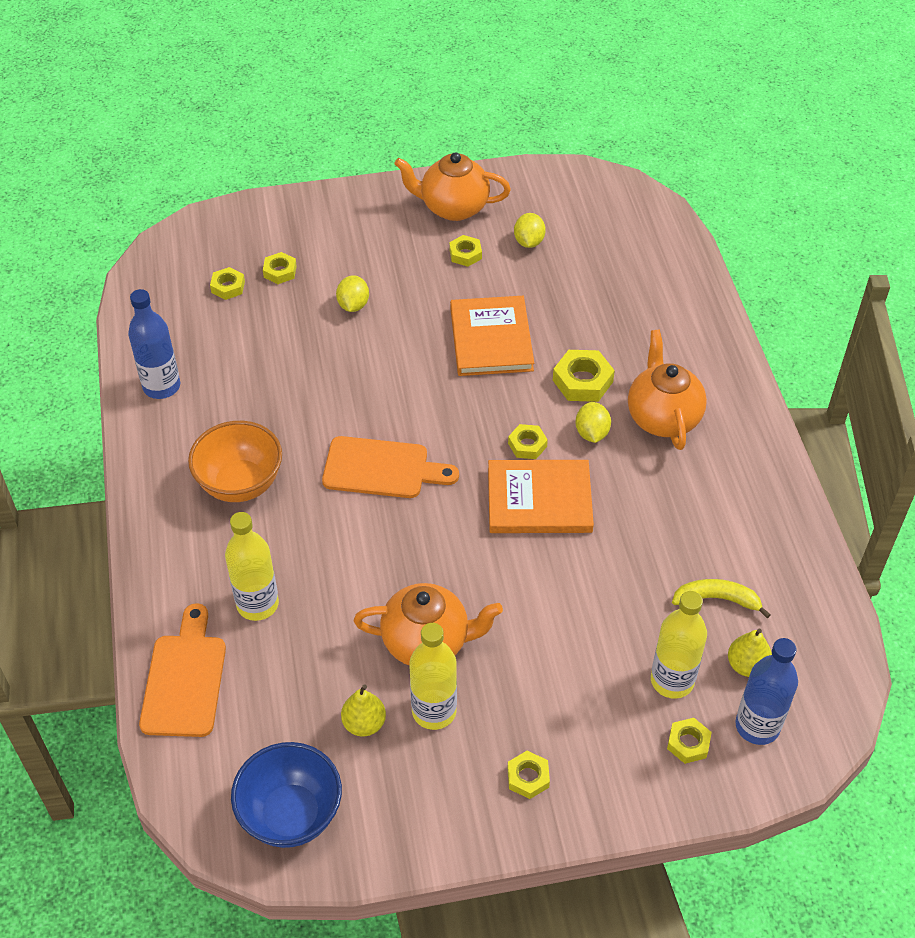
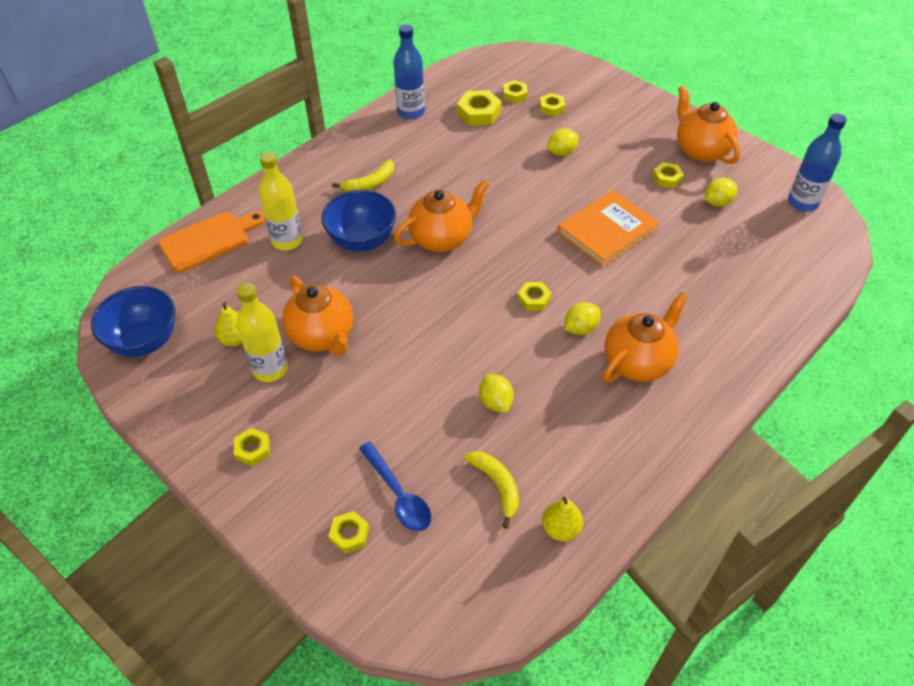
camera: 55 degrees right, 0 degrees up
orange bowl [188,421,282,502] -> yellow banana [332,160,394,192]
orange cutting board [322,436,459,498] -> orange teapot [394,180,489,252]
orange book [488,460,594,533] -> none
yellow nut [553,350,615,402] -> yellow nut moved to [457,90,502,126]
yellow bottle [651,591,707,699] -> blue spoon [359,442,431,531]
yellow pear [728,628,772,677] -> yellow pear moved to [542,497,583,541]
blue bottle [735,638,798,745] -> blue bottle moved to [788,113,847,212]
none -> blue bowl [321,190,396,252]
none -> yellow lemon [479,374,514,413]

